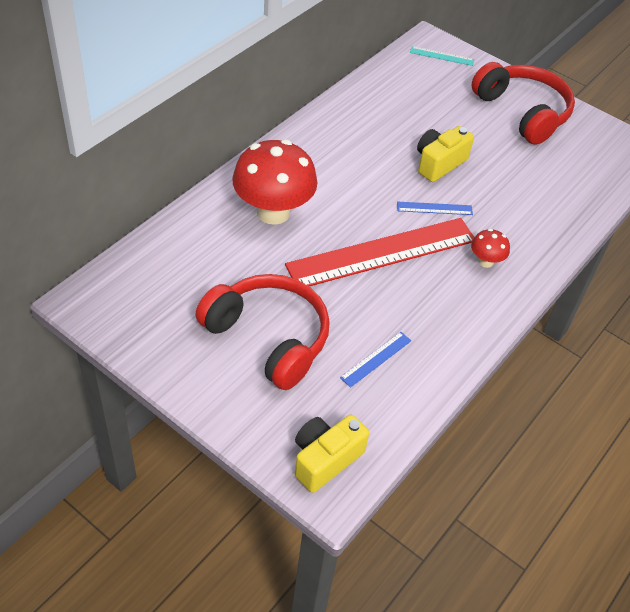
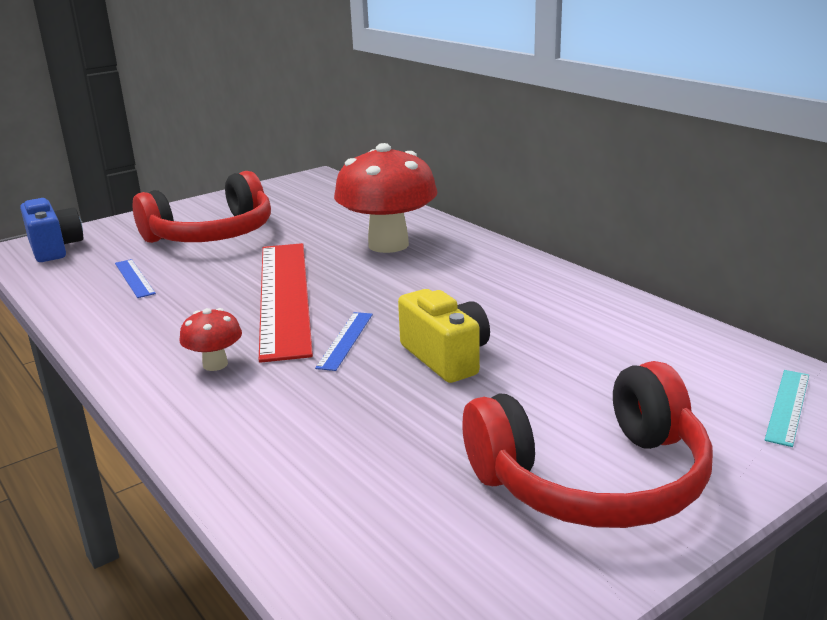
camera: 110 degrees right, 25 degrees down
yellow camera [295,415,369,493] -> blue camera [20,198,83,262]

